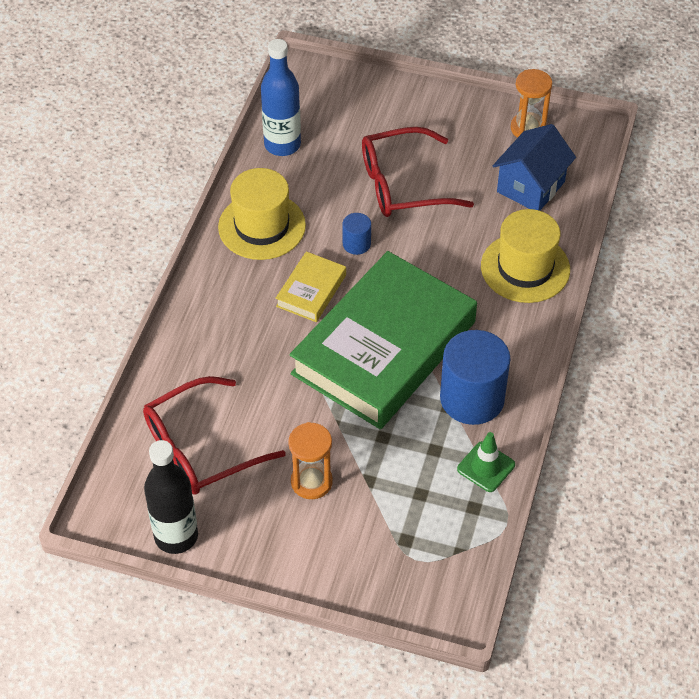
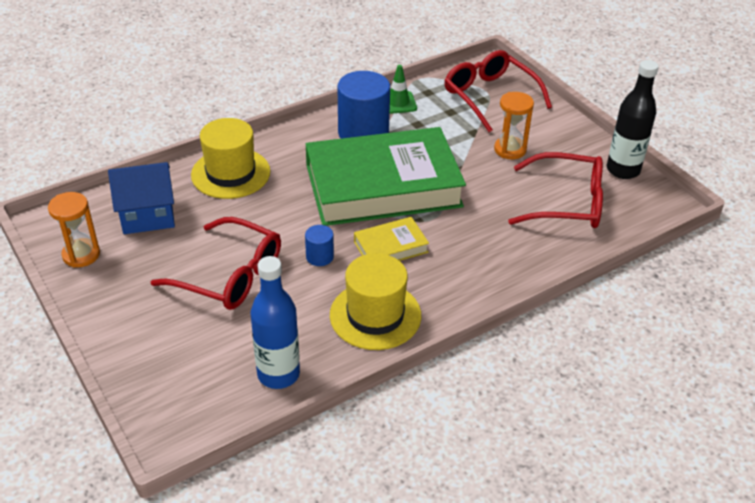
camera: 140 degrees left, 10 degrees down
none -> red glasses [444,50,552,132]

